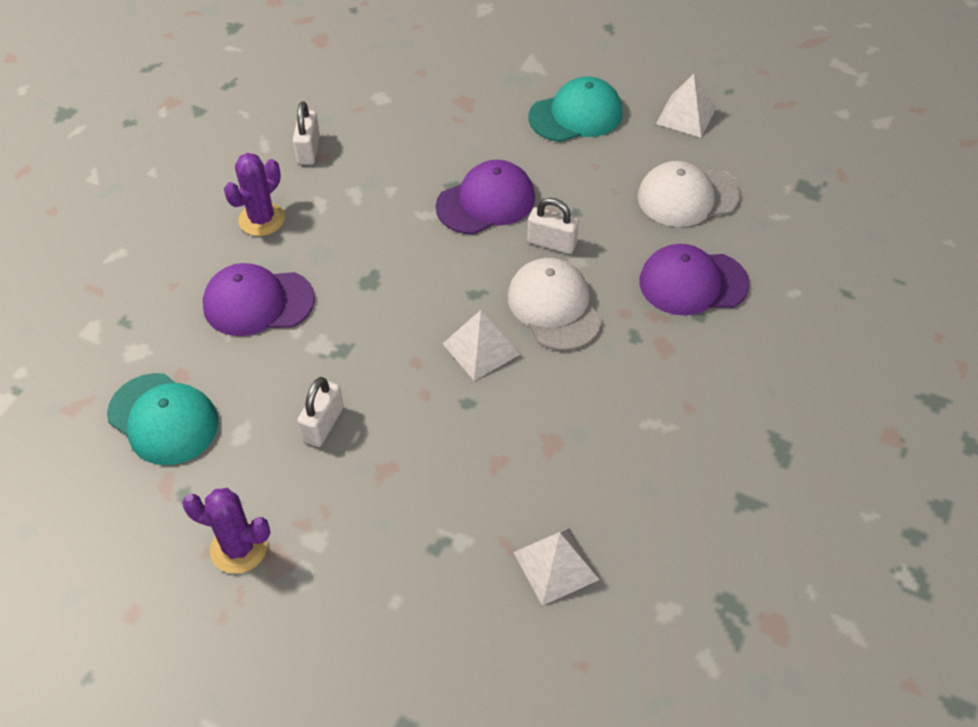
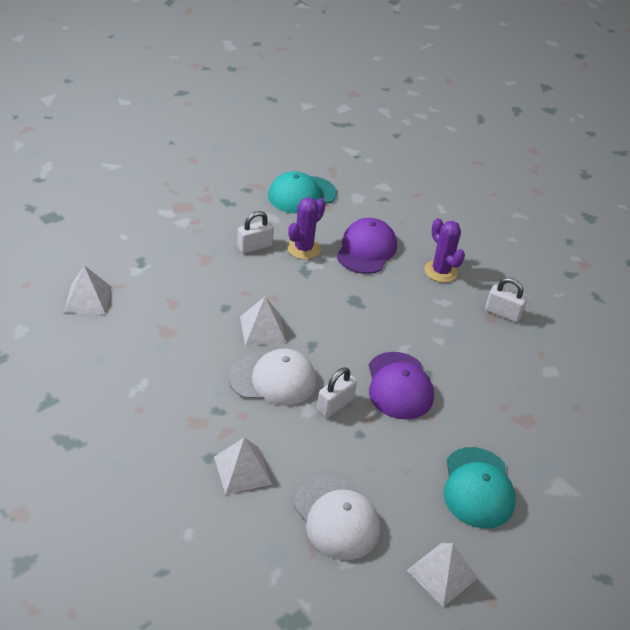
camera: 110 degrees right, 10 degrees down
purple cactus [182,488,270,574] -> purple cactus moved to [287,198,325,259]
white padlock [297,377,343,447] -> white padlock turned 75 degrees counterclockwise [237,211,274,254]
white cap [638,161,740,227] -> white cap turned 135 degrees clockwise [293,476,380,560]
purple cap [639,244,750,316] -> white pyramid [214,437,272,495]

